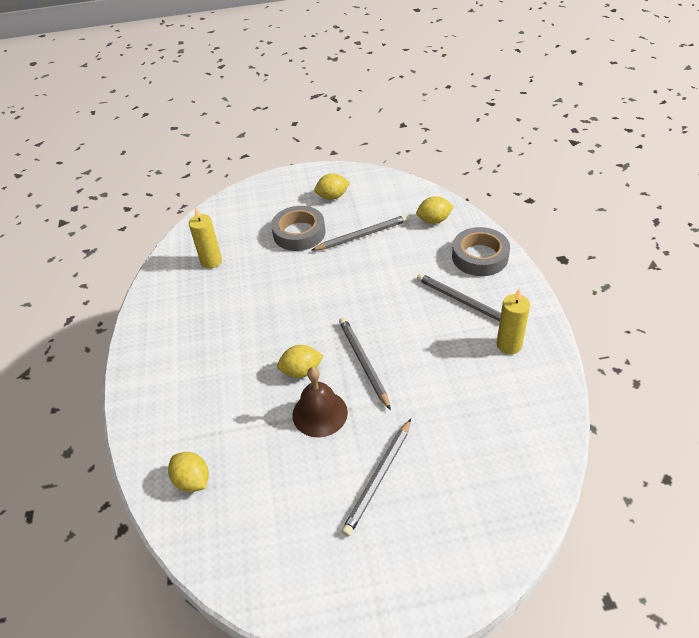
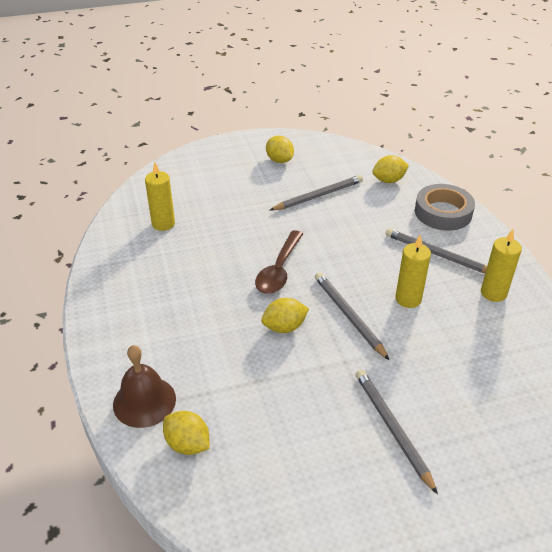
camera: 10 degrees left, 5 degrees down
grey tape [271,206,325,251] -> none
brown bell [292,367,348,437] -> brown bell moved to [113,345,176,428]
yellow lemon [314,173,350,200] -> yellow lemon turned 75 degrees clockwise [266,136,294,163]
grey pencil [341,419,411,536] -> grey pencil turned 135 degrees clockwise [356,370,438,494]
none -> brown spoon [255,230,303,294]
none -> yellow candle [395,235,431,308]

